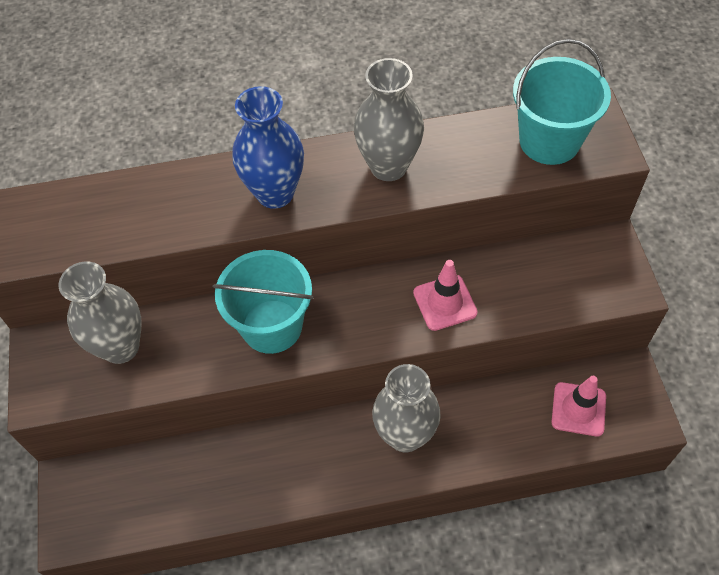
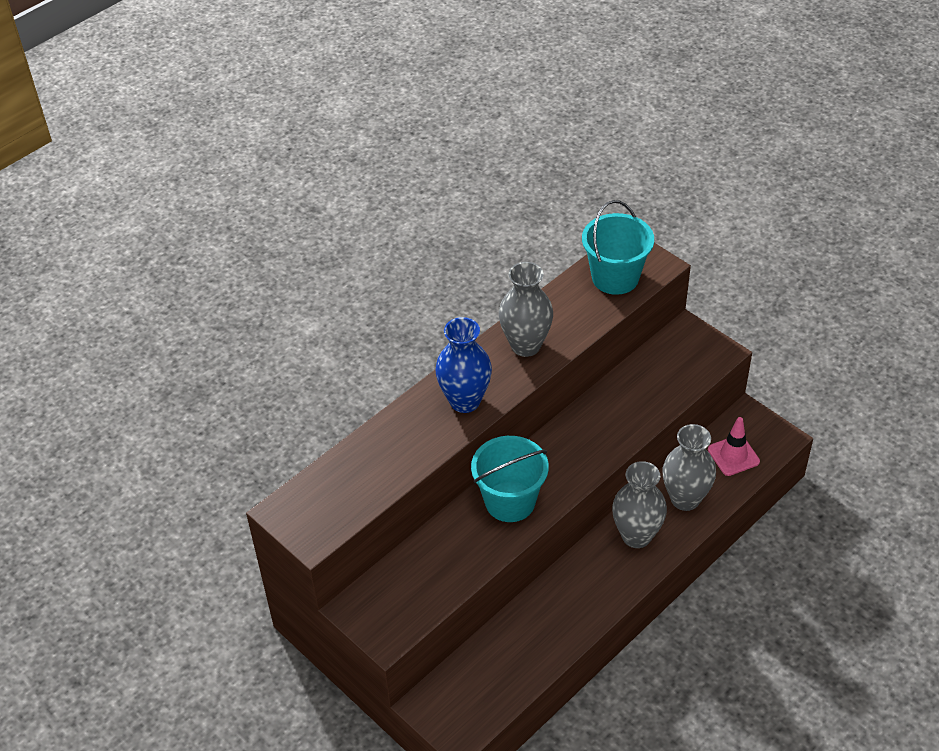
camera: 35 degrees left, 10 degrees down
grey vase [59,261,142,364] -> grey vase moved to [662,424,716,511]
pink traffic cone [413,260,478,331] -> none

